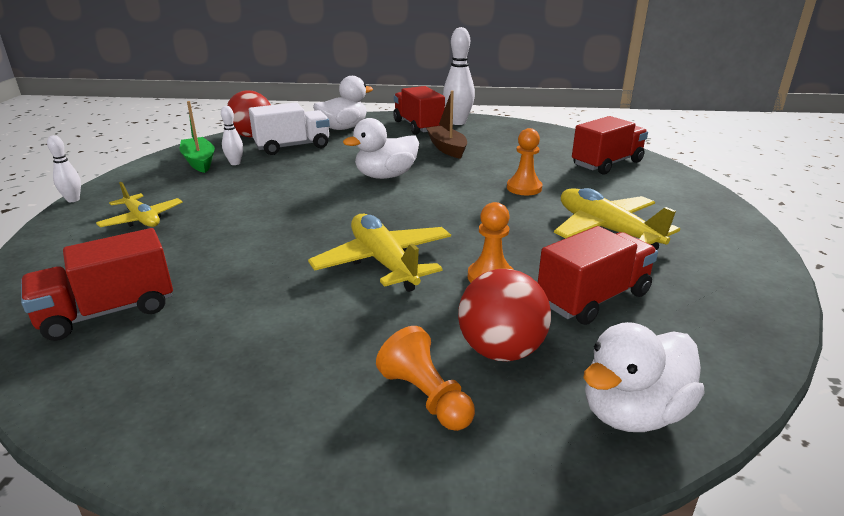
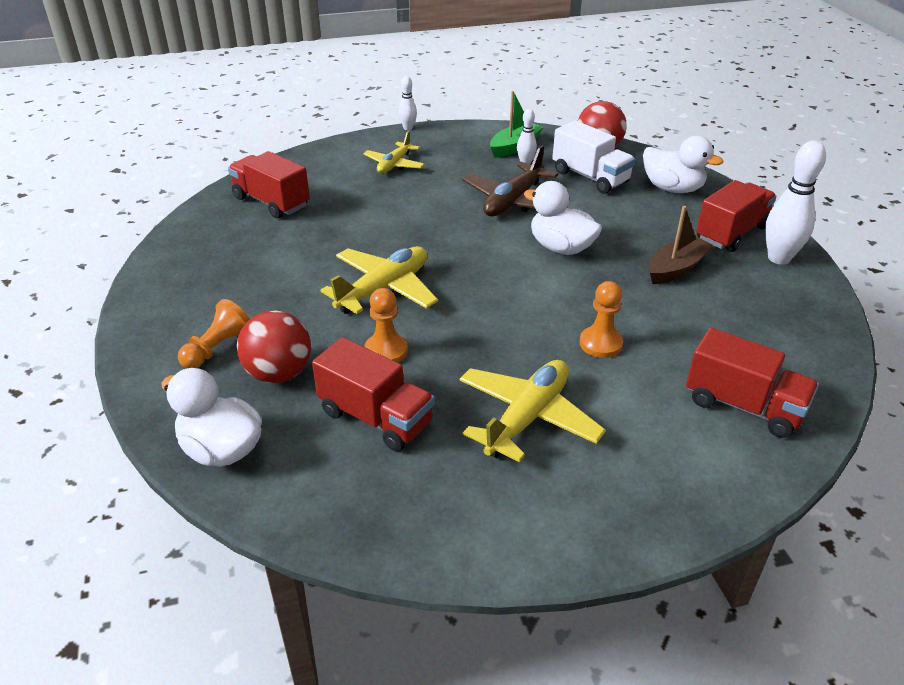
camera: 70 degrees right, 10 degrees up
none -> brown plane [462,145,558,216]

